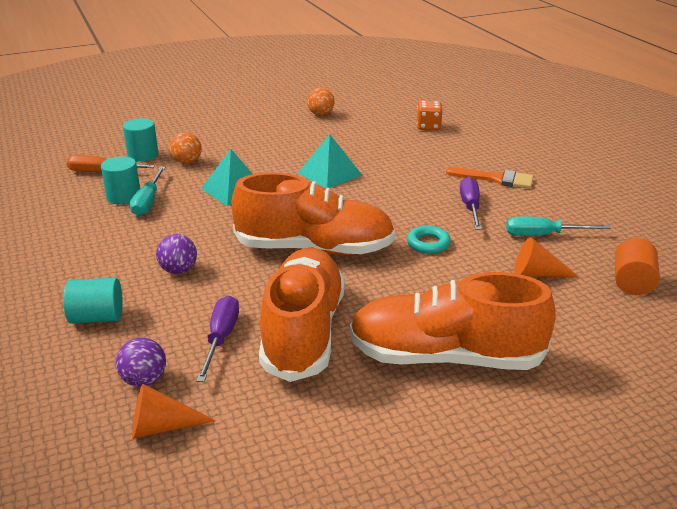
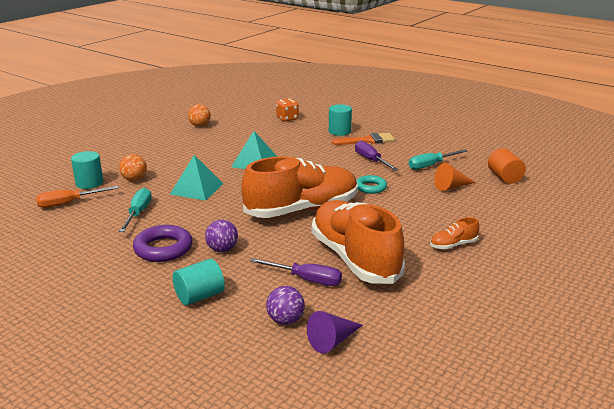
camera: 30 degrees left, 5 degrees down
turquoise cylinder [101,156,140,204] -> turquoise cylinder moved to [329,104,352,136]
turquoise screwdriver [130,167,166,216] -> turquoise screwdriver turned 150 degrees counterclockwise [119,188,152,232]
orange cone [132,383,216,439] -> purple cone [307,311,363,354]
purple screwdriver [196,295,239,382] -> purple screwdriver turned 135 degrees clockwise [250,258,342,286]
orange shoe [350,272,556,370] -> orange shoe [430,217,479,249], size x0.40
none -> purple ring [133,225,193,262]

